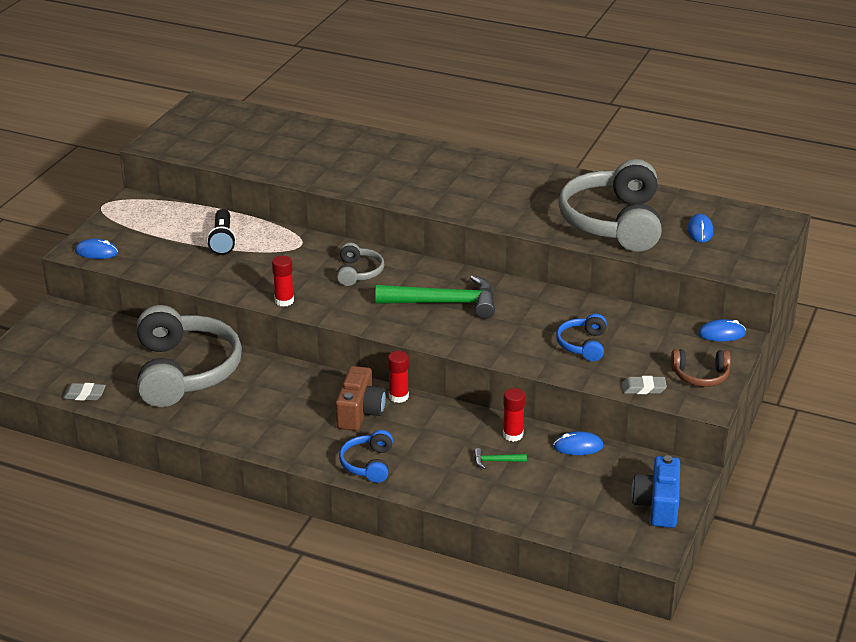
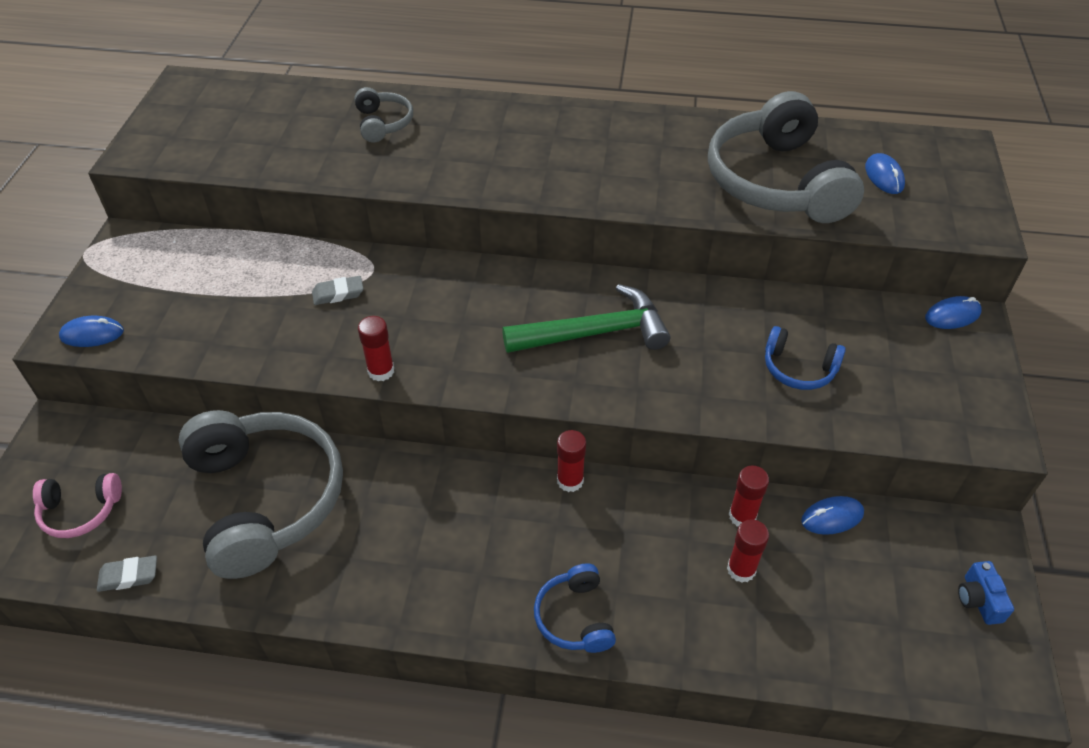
camera: 15 degrees left, 15 degrees up
black flashlight [207,209,236,255] -> none
brown camera [336,366,386,431] -> none
grey headphones [337,242,384,286] -> grey headphones moved to [354,87,413,142]
green hammer [474,448,527,469] -> red glue stick [727,519,769,583]
blue headphones [556,314,607,361] -> blue headphones turned 60 degrees counterclockwise [765,326,846,390]
grey eraser [622,376,667,394] -> grey eraser moved to [312,276,363,305]
blue camera [632,455,680,528] -> blue camera [958,561,1014,625], size x0.59
brown headphones [671,349,731,387] -> none
none -> pink headphones [33,473,122,538]

